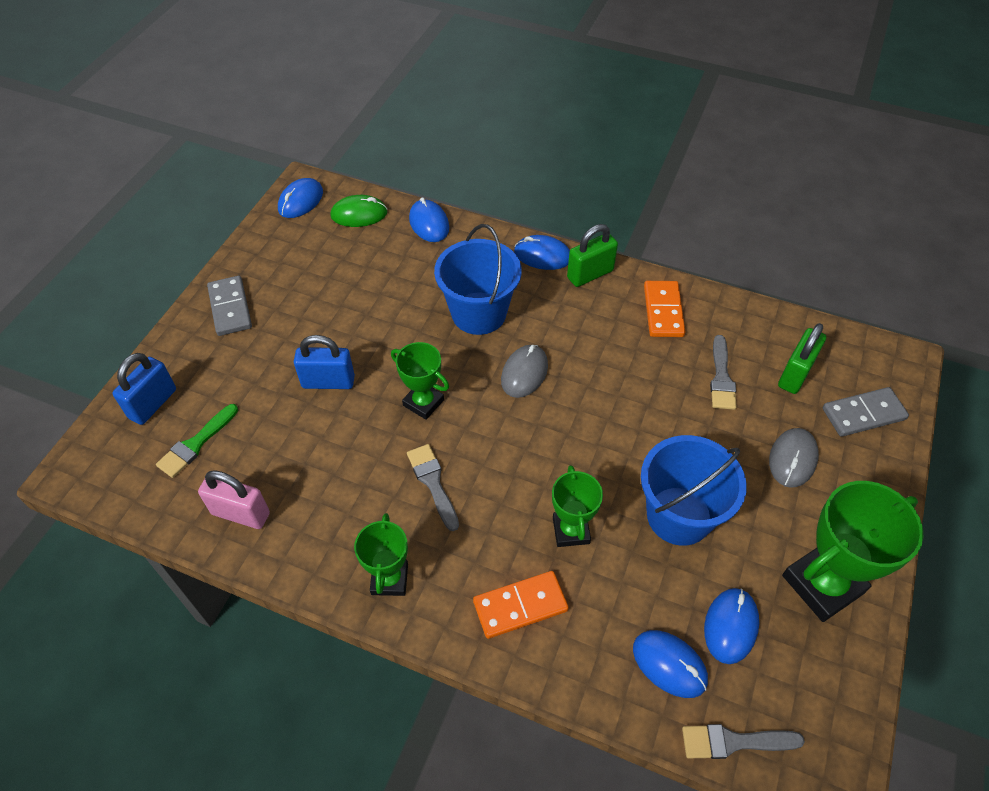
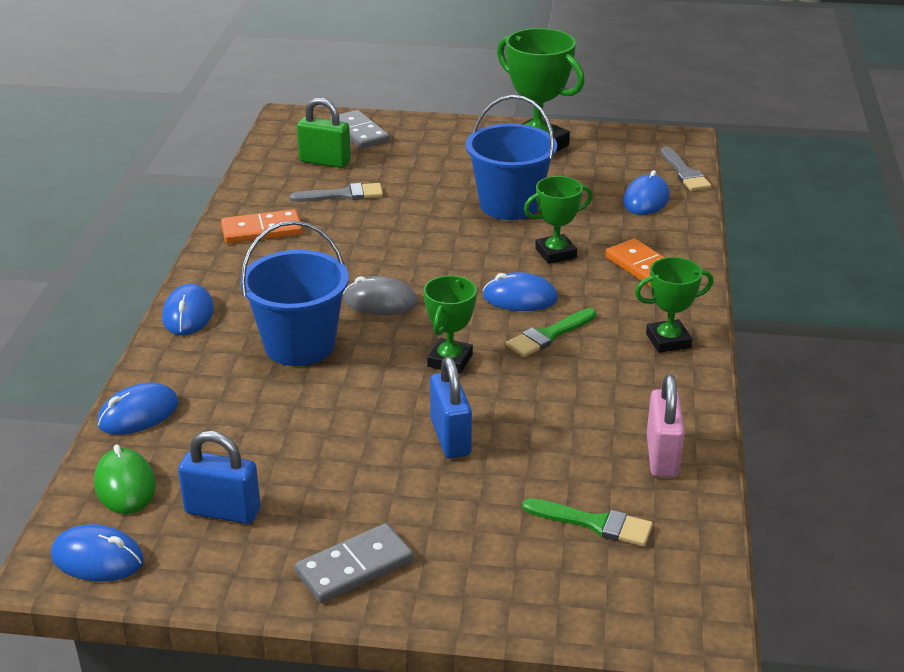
camera: 105 degrees left, 20 degrees down
blue padlock [112,353,176,425] -> blue padlock moved to [178,431,261,524]
grey brush [407,444,459,531] -> green brush [506,308,596,357]
green padlock [567,224,618,287] -> none
blue mouse [704,588,759,664] -> blue mouse moved to [483,272,558,311]
grey mouse [769,428,819,488] -> none

